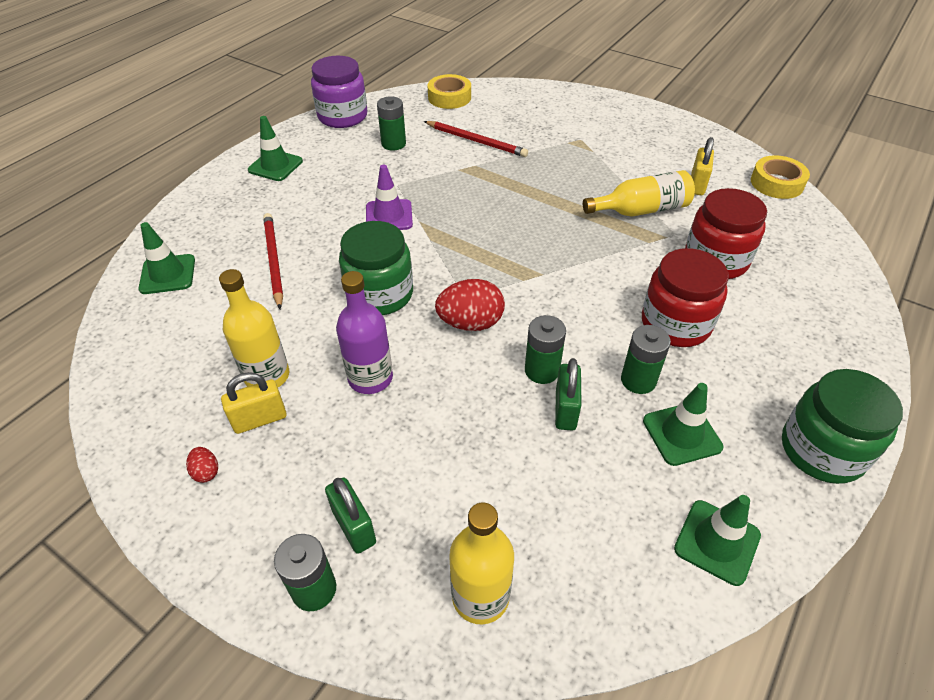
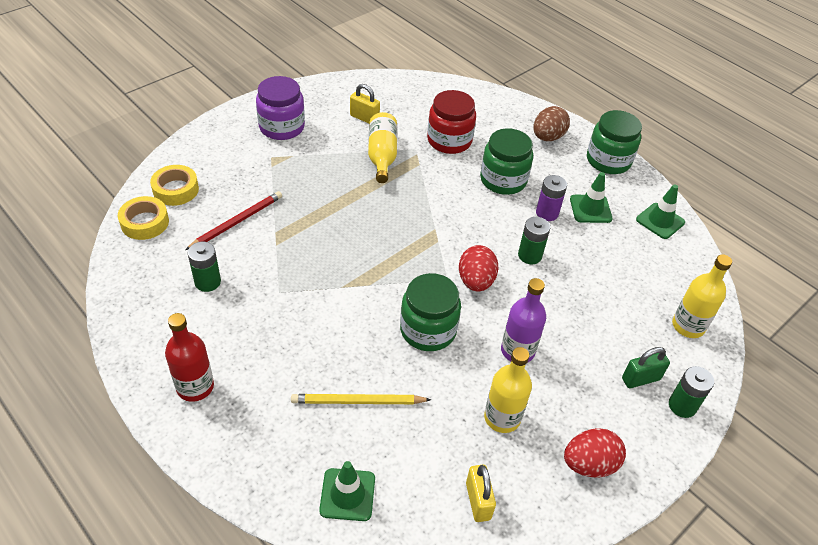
camera: 80 degrees left, 0 degrees up
red egg [186,447,218,483] -> red egg [564,428,626,477], size x2.14
yellow padlock [221,372,287,434] -> yellow padlock moved to [466,465,496,522]
green traffic cone [248,116,303,181] -> red bottle [165,313,214,402]
red pencil [263,213,283,309] -> yellow pencil [291,394,431,404]
purple jar [311,56,368,128] -> purple jar moved to [256,76,305,140]
purple traffic cone [366,165,413,230] -> none
green padlock [555,358,582,430] -> none
green battery [621,325,671,394] -> purple battery [536,175,567,221]
red jar [642,248,728,347] -> green jar [480,128,533,195]
yellow tape [751,155,810,199] -> yellow tape moved to [150,165,199,206]
none -> brown egg [534,106,570,141]

